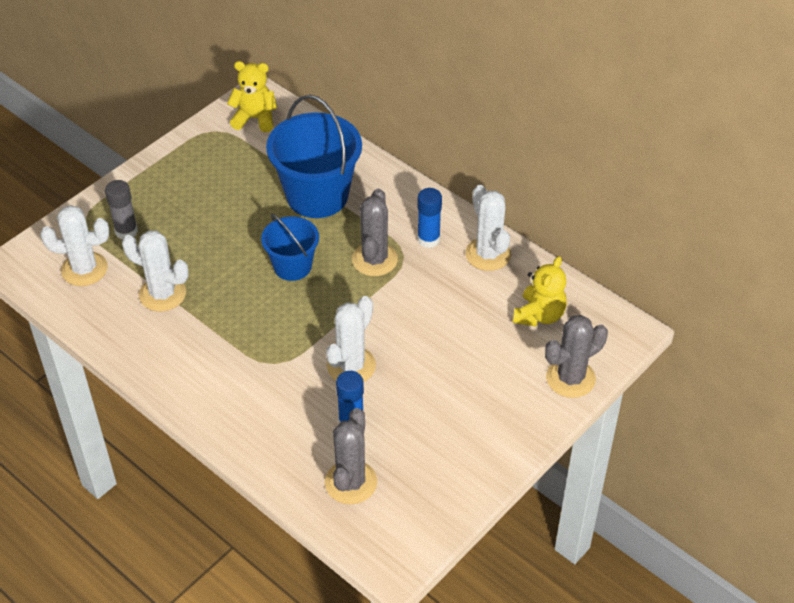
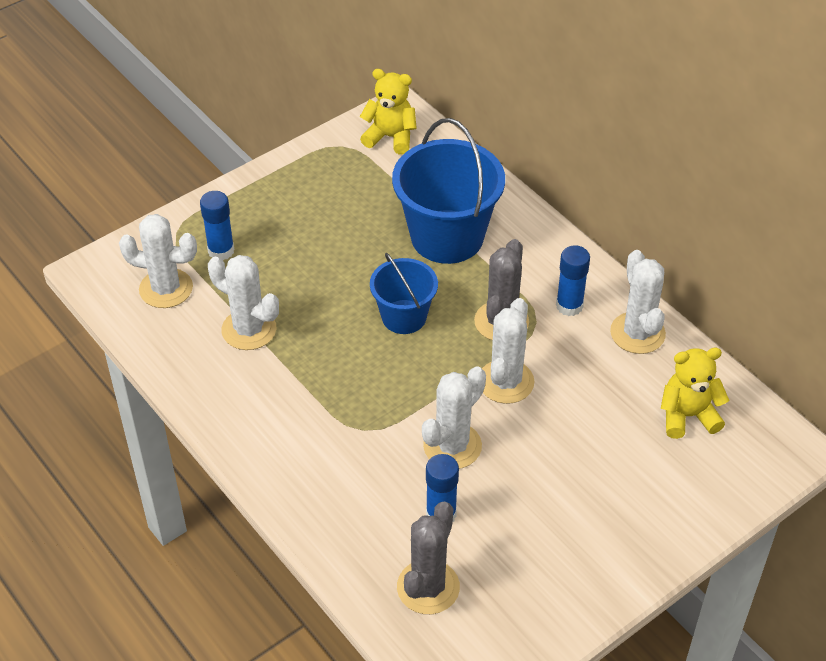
camera: 10 degrees right, 0 degrees up
grey glue stick [105,180,138,239] -> blue glue stick [200,191,234,260]
yellow teddy bear [513,256,567,327] -> yellow teddy bear turned 135 degrees counterclockwise [661,348,729,439]
grey cactus [545,315,608,398] -> none
none -> white cactus [482,298,534,404]

